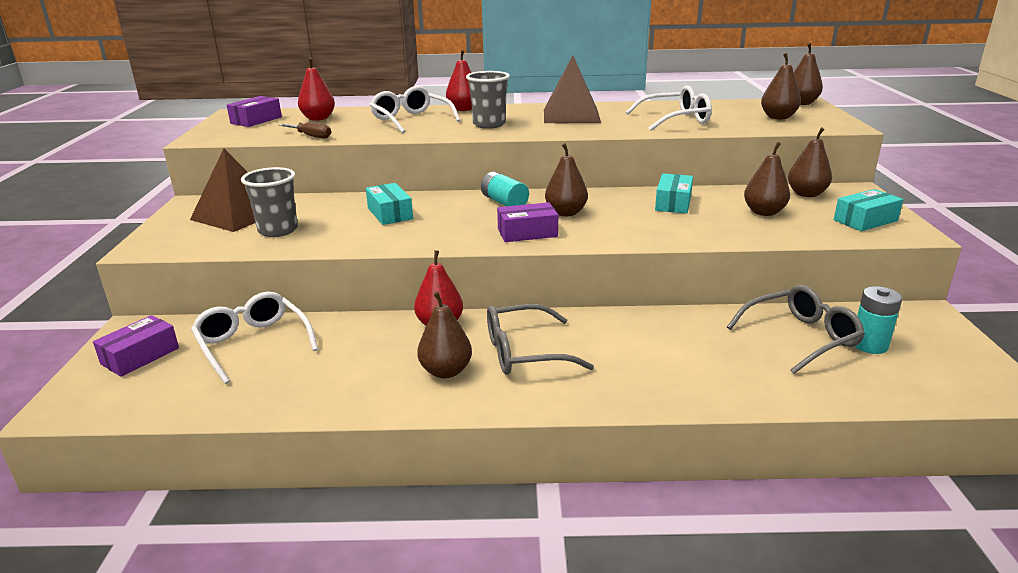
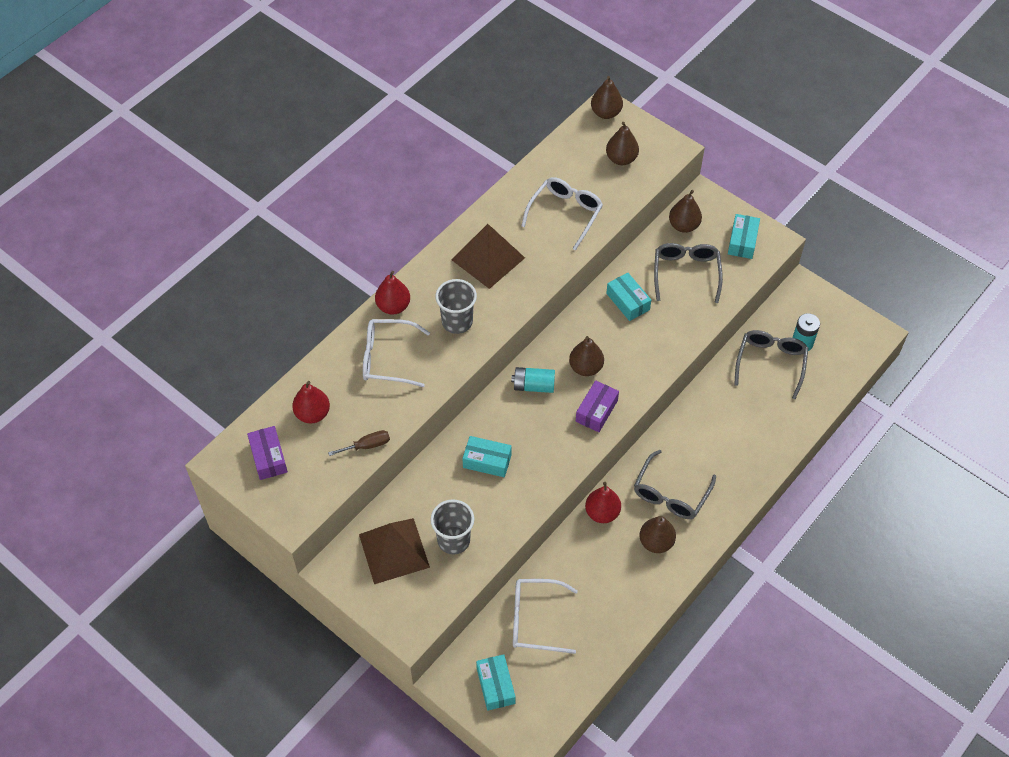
camera: 50 degrees left, 30 degrees up
purple box [93,315,179,377] -> turquoise box [476,654,516,710]
brown pear [744,142,790,216] -> grey glasses [654,243,723,303]

